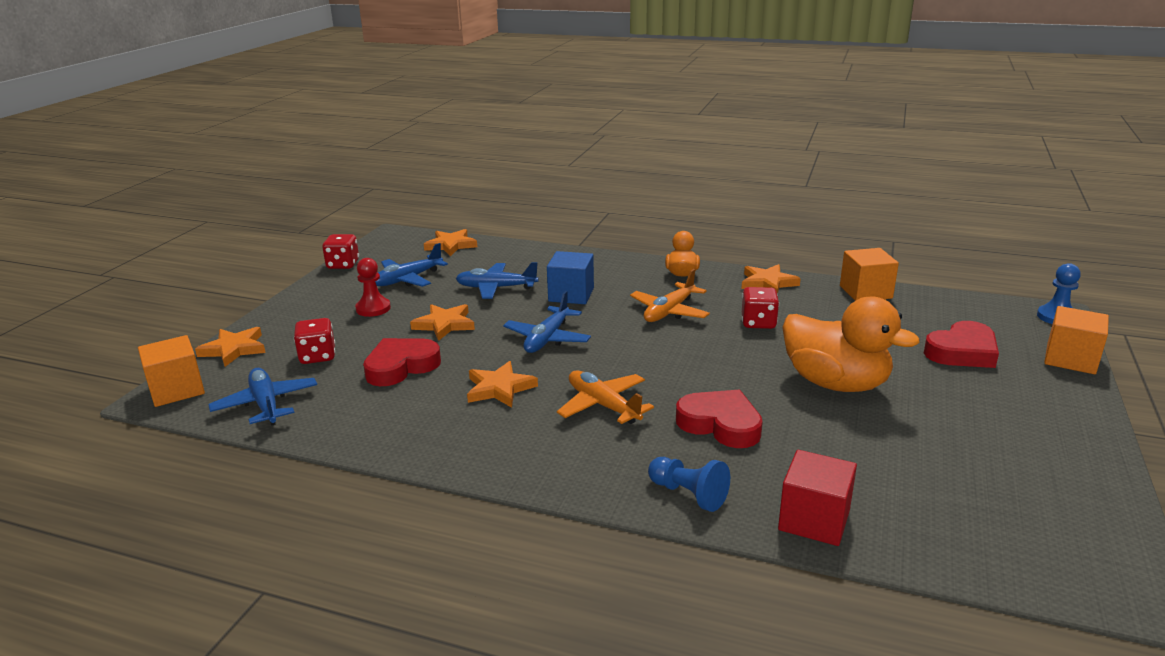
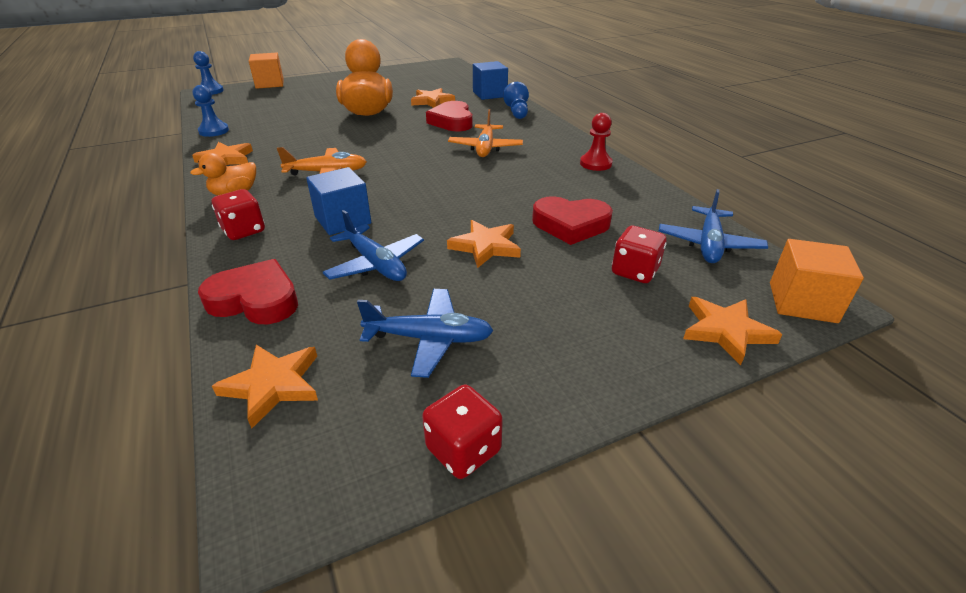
camera: 135 degrees left, 10 degrees up
red pawn [355,258,391,317] -> red pawn moved to [580,113,613,171]
orange star [467,361,538,408] -> orange star moved to [411,88,455,108]
blue plane [503,291,591,353] -> none
red dice [742,287,779,329] -> red dice moved to [212,189,265,240]
red cube [778,450,857,546] -> blue cube [473,61,508,100]
orange cube [840,248,899,301] -> blue pawn [193,85,229,137]
red heart [924,321,999,368] -> red heart moved to [198,259,298,324]

